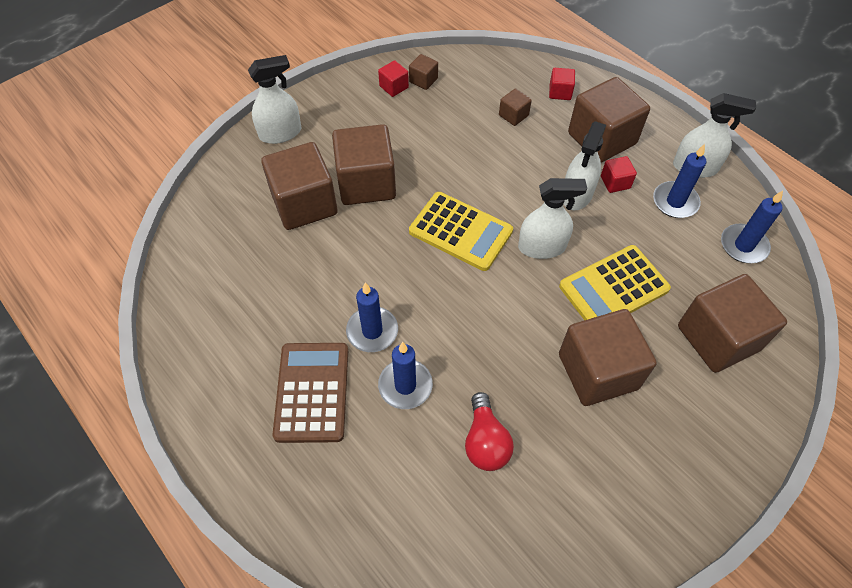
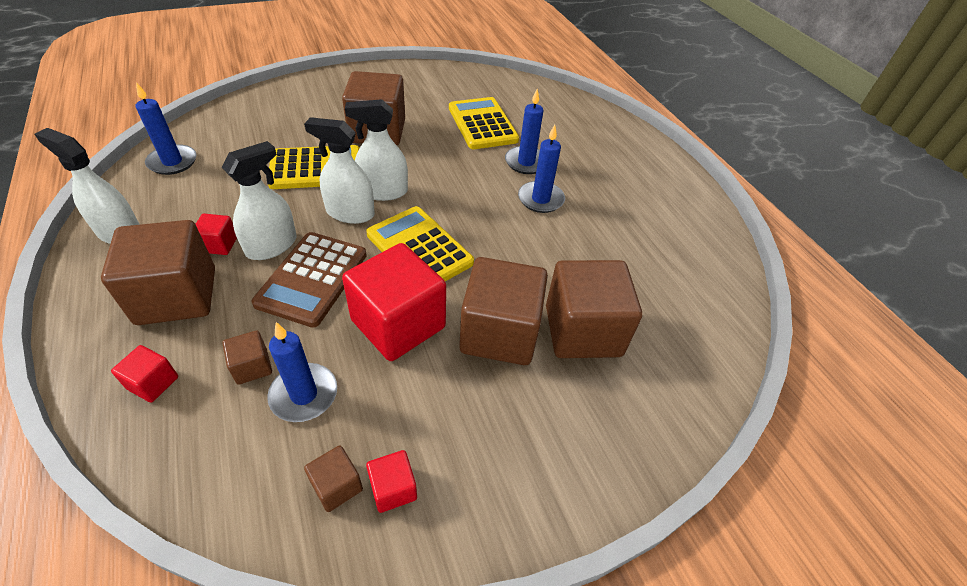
camera: 165 degrees left, 10 degrees down
white spray bottle [248,55,301,144] -> white spray bottle moved to [345,99,408,201]
brown calculator [272,343,348,443] -> brown calculator moved to [252,232,367,327]
red light bulb [465,392,514,471] -> yellow calculator [449,97,519,149]
blue candle [653,144,706,218] -> blue candle moved to [267,322,337,422]
brown cube [678,274,787,373] -> none
none -> red cube [342,243,446,361]

